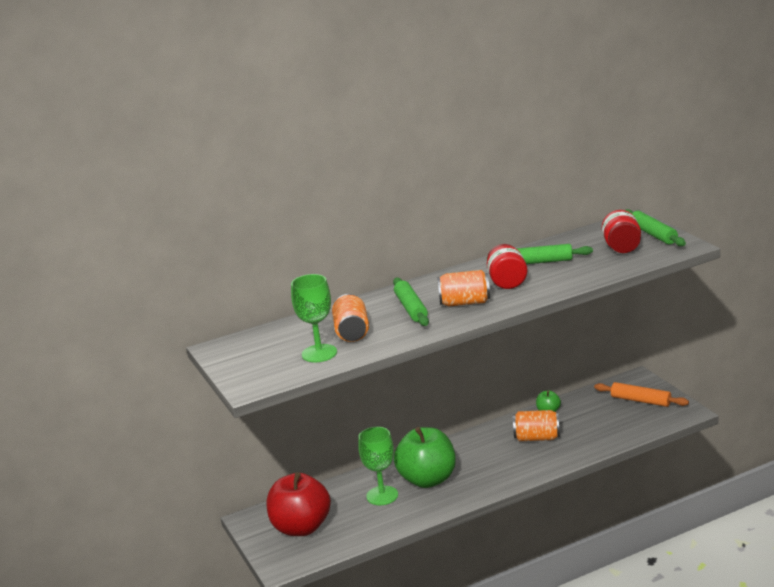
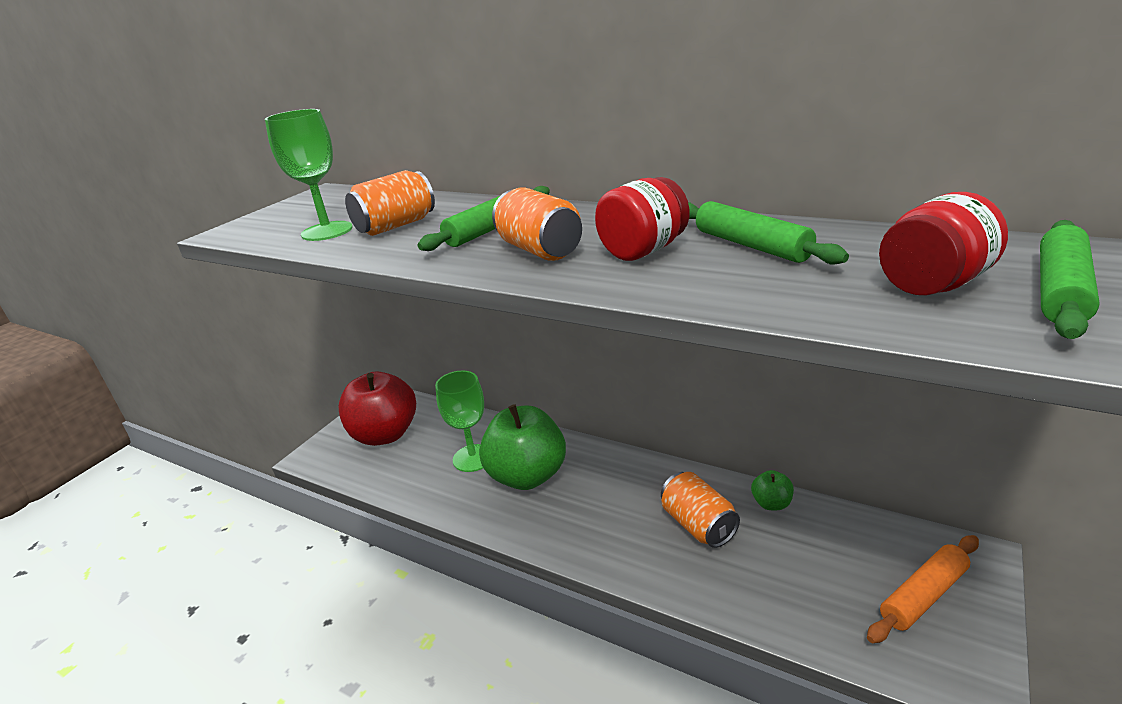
camera: 55 degrees right, 5 degrees up
orange rolling pin [594,382,689,407] -> orange rolling pin turned 60 degrees clockwise [867,535,979,643]

